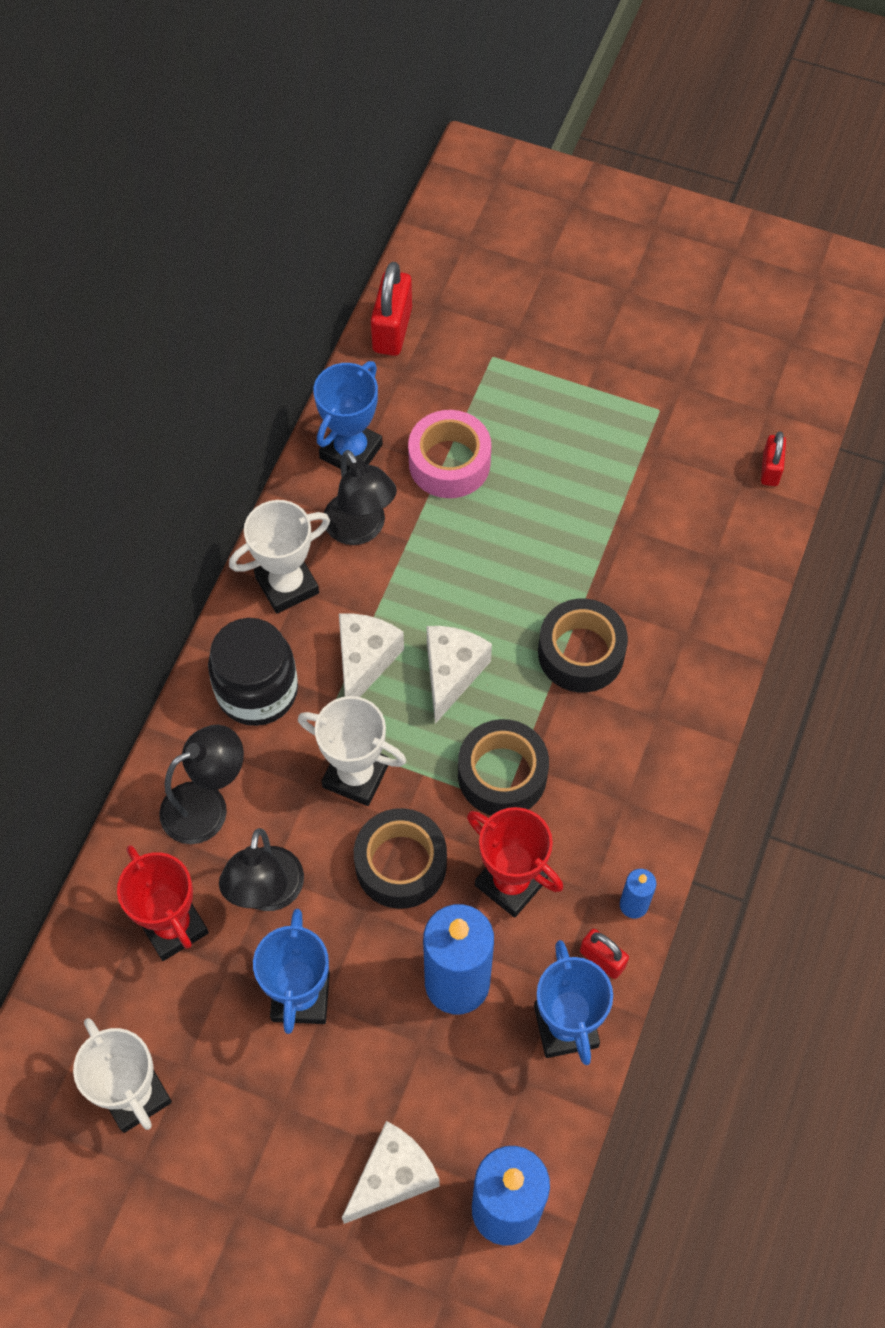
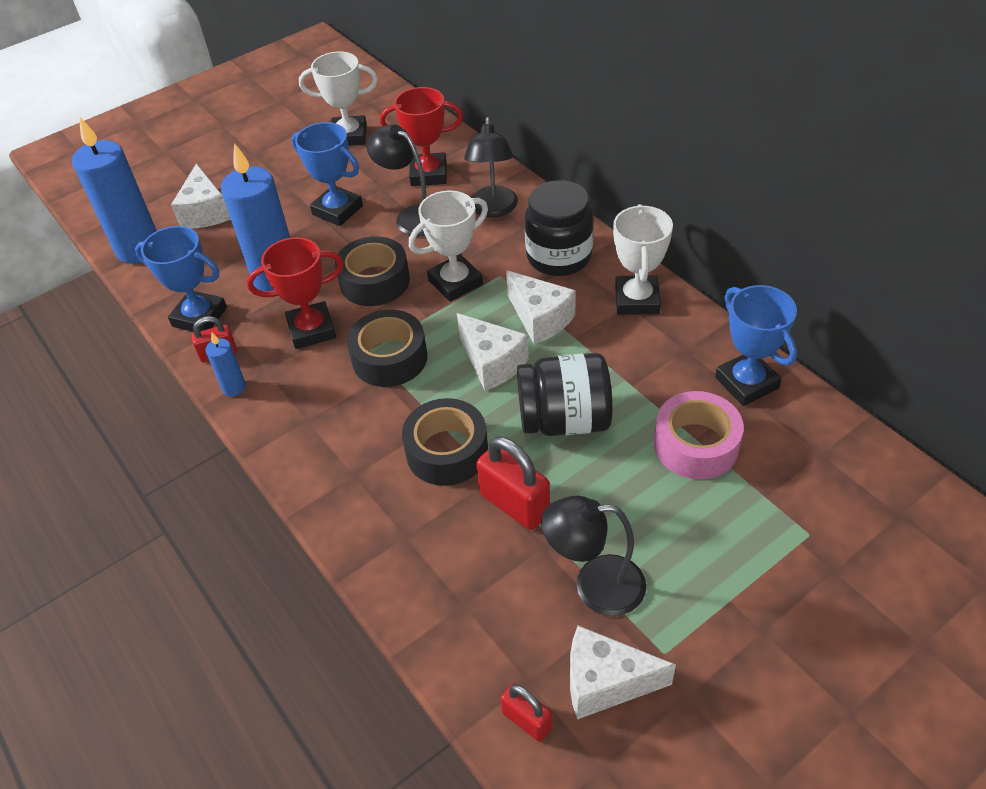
camera: 125 degrees right, 15 degrees down
black lamp [324,450,397,545] -> black lamp moved to [541,496,646,616]
red padlock [371,262,412,356] -> red padlock moved to [476,436,550,530]
none -> black jar [517,353,613,436]
none -> white cheese [570,625,676,719]

